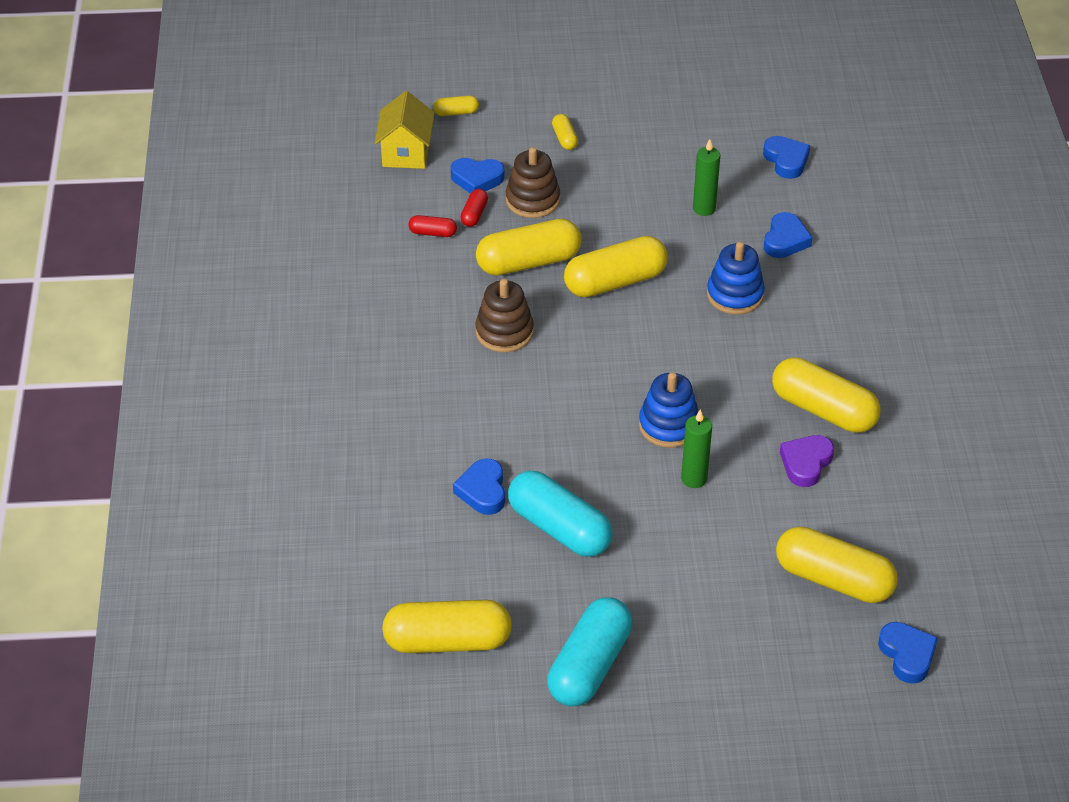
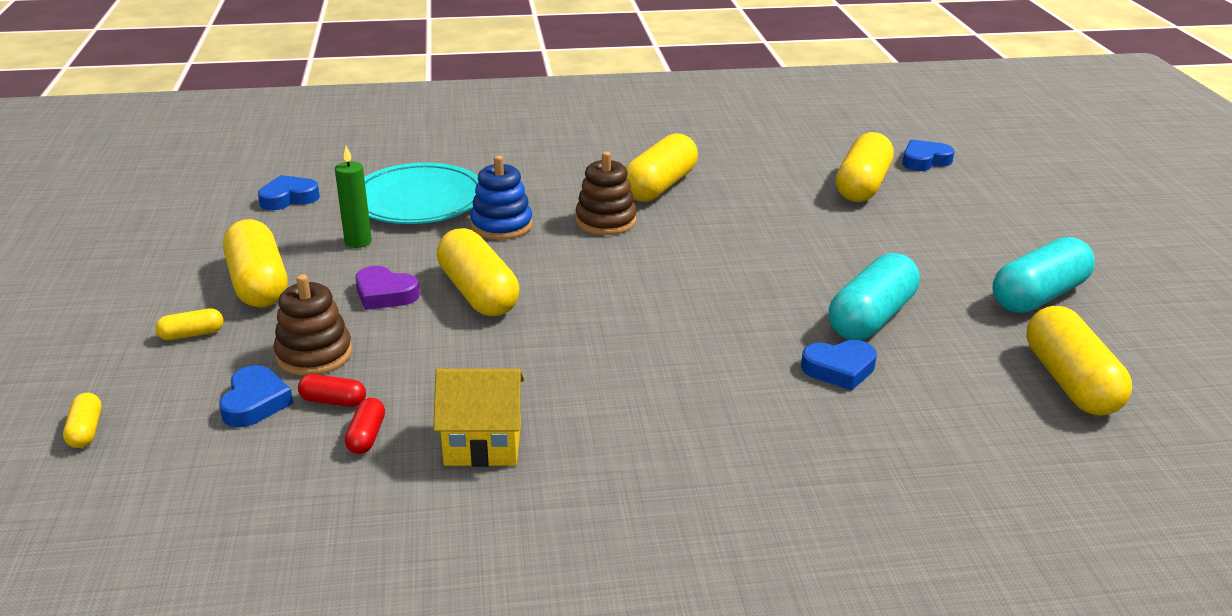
camera: 95 degrees left, 15 degrees down
yellow house [375,91,435,169] -> yellow house moved to [433,369,525,467]
brown stacking toy [475,279,534,352] -> brown stacking toy moved to [575,152,637,235]
yellow capsule [476,219,582,276] -> yellow capsule moved to [223,219,287,308]
turquoise capsule [547,597,632,706] -> turquoise capsule turned 60 degrees counterclockwise [992,237,1095,313]
blue stacking toy [639,372,699,448] -> none
green candle [681,409,712,488] -> none
blue heart [764,212,813,258] -> turquoise plate [364,163,479,224]
purple heart [780,435,834,487] -> purple heart moved to [355,266,420,310]

